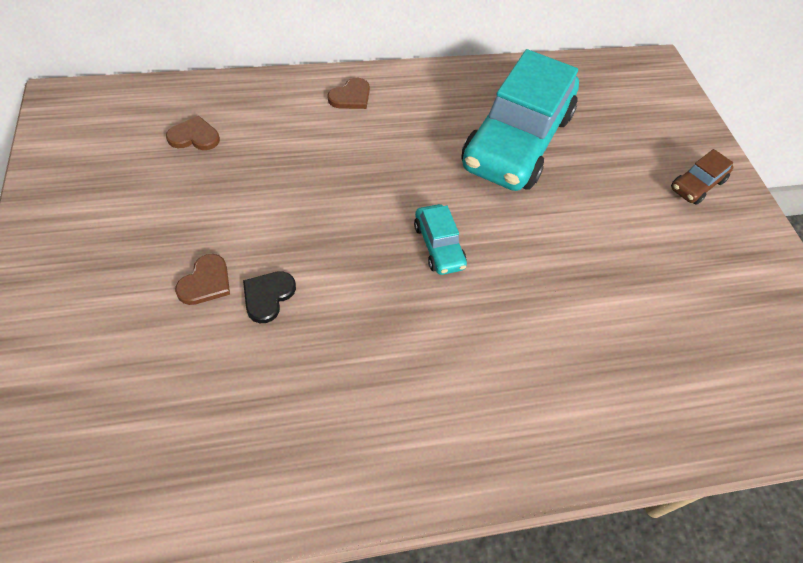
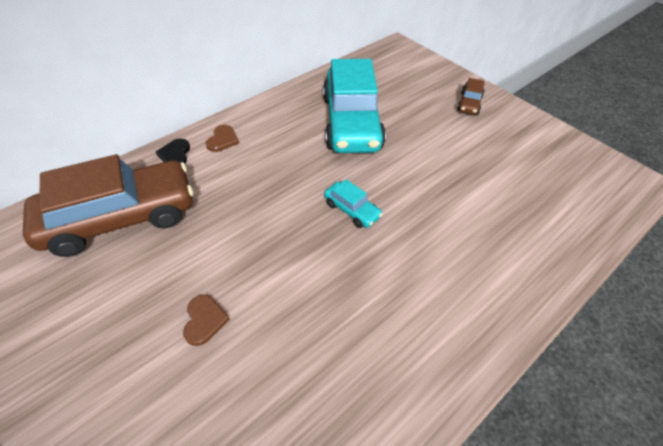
camera: 25 degrees left, 5 degrees down
brown heart [166,116,220,150] -> brown car [23,154,194,257]
black heart [243,271,296,323] -> black heart moved to [156,139,190,164]

